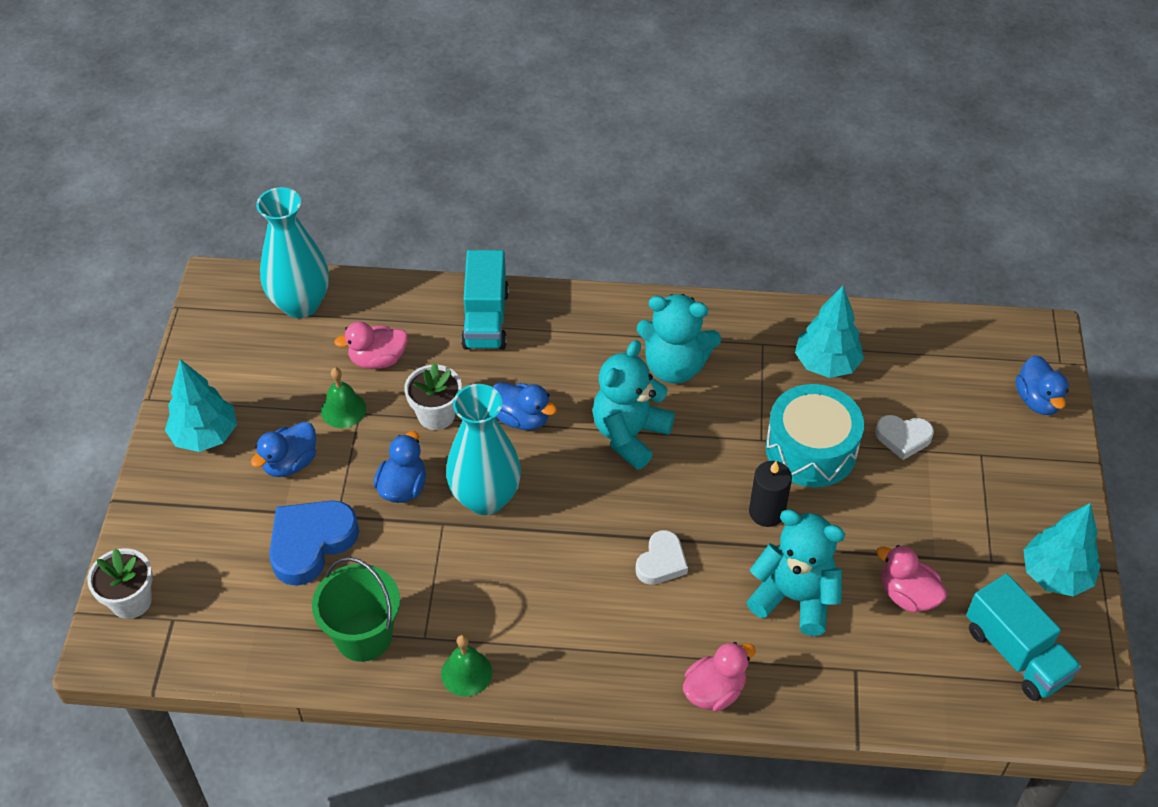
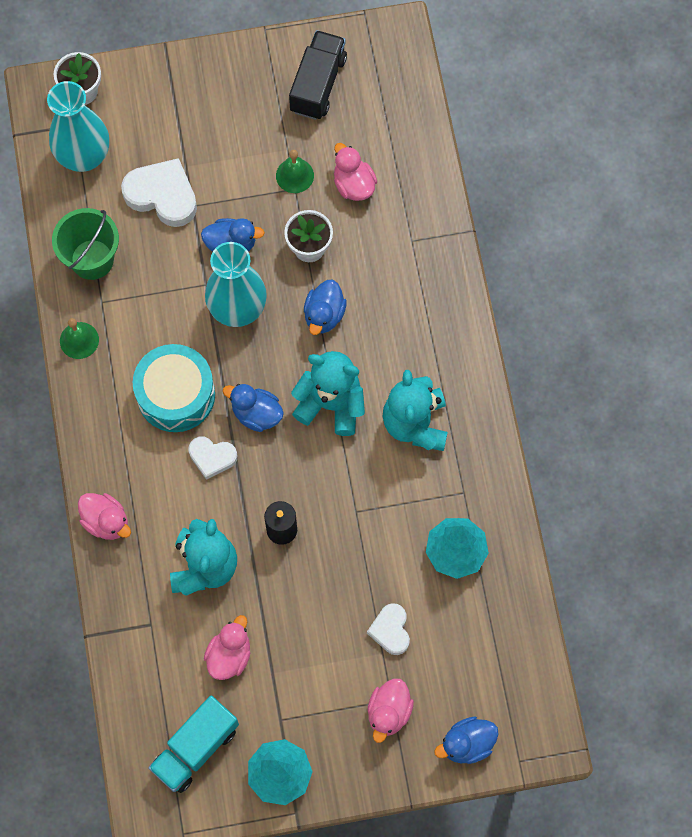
camera: 75 degrees right, 20 degrees up
turquoise tree [165,359,237,452] -> none
blue duck [251,422,316,477] -> blue duck moved to [223,384,284,432]
turquoise vase [256,187,329,318] -> turquoise vase moved to [47,81,109,172]
blue heart [269,500,359,586] -> white heart [121,158,197,227]
turquoise truck [461,250,509,350] -> none
turquoise drum [766,384,864,487] -> turquoise drum moved to [133,344,215,432]
none -> black truck [289,30,347,120]
none -> pink duck [367,679,414,743]

